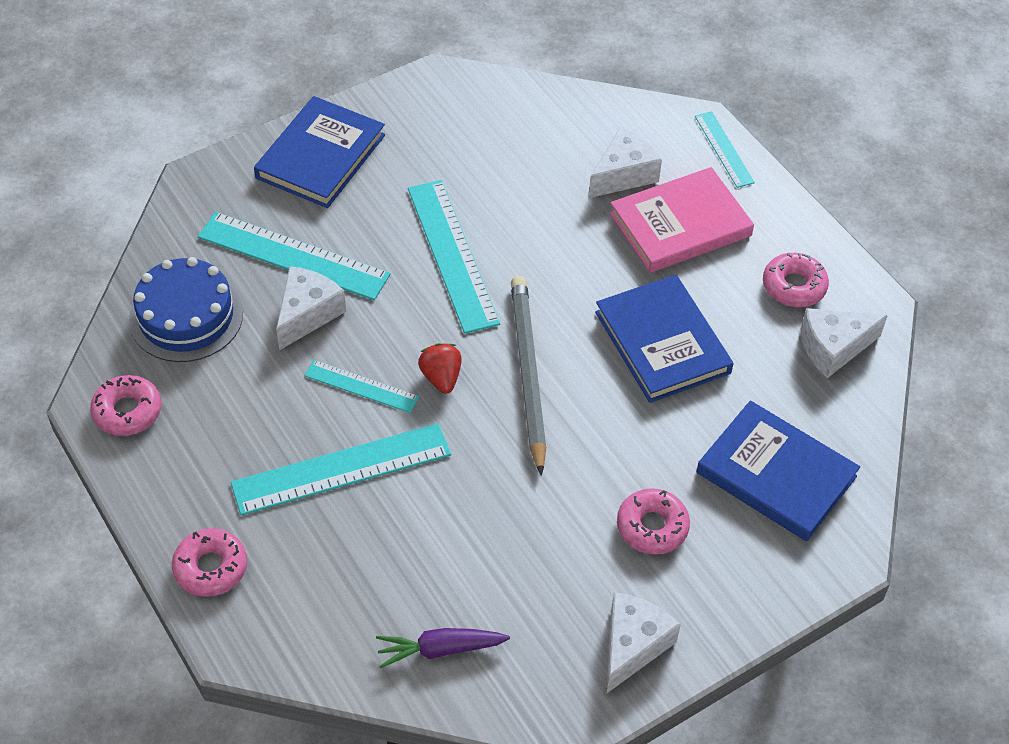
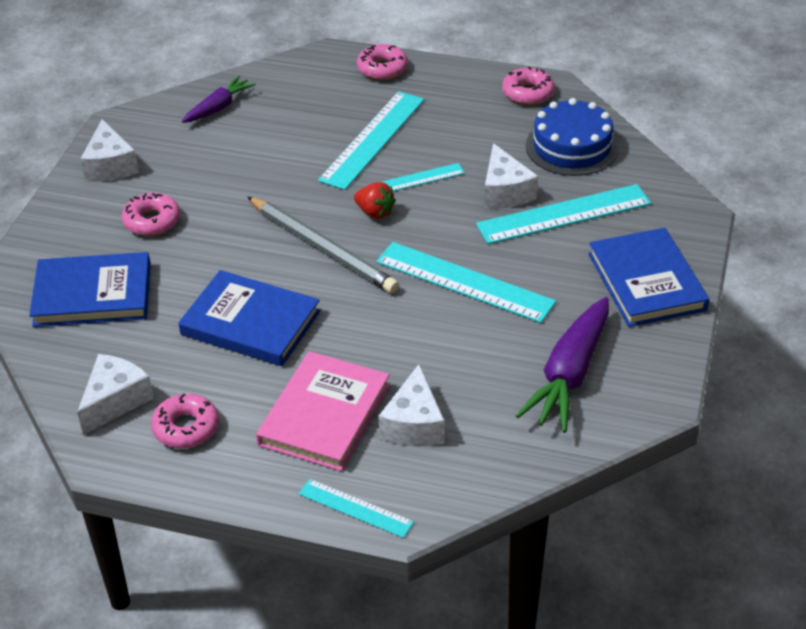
camera: 140 degrees right, 10 degrees down
none -> purple carrot [516,297,609,433]

